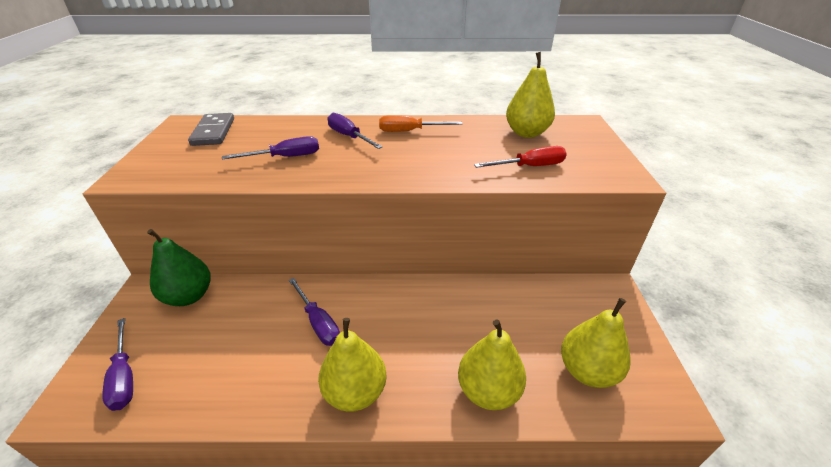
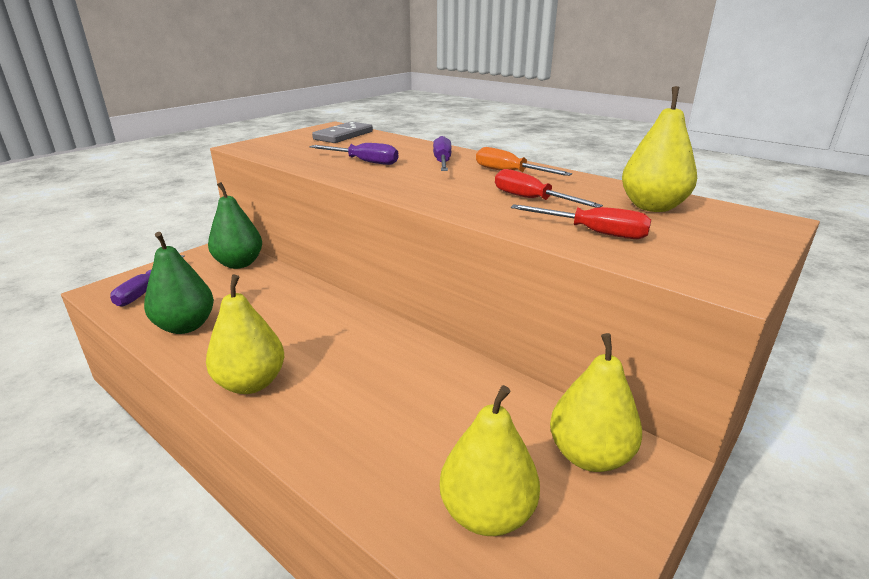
camera: 40 degrees right, 10 degrees down
purple screwdriver [289,278,340,346] -> none
yellow pear [458,319,526,410] -> yellow pear moved to [550,333,642,472]
none -> green pear [144,232,214,334]
none -> red screwdriver [495,169,603,208]

